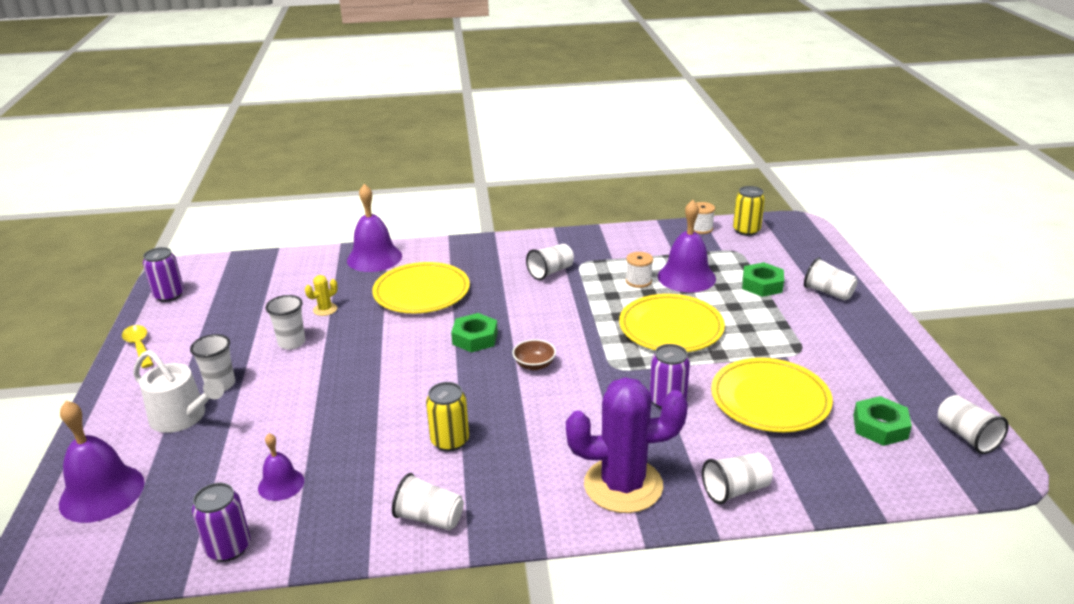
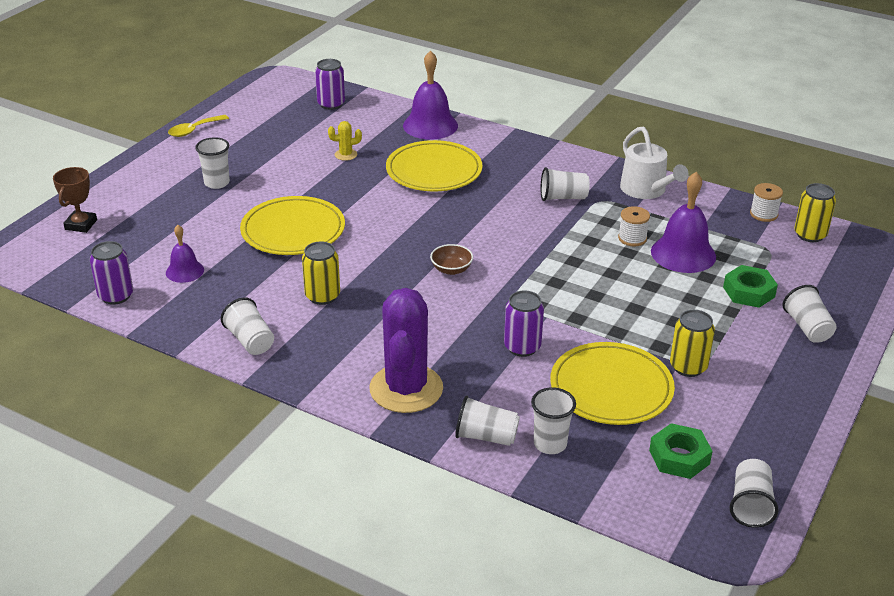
camera: 35 degrees right, 5 degrees up
purple bell [59,401,144,523] -> brown trophy [53,167,97,233]
yellow spoon [122,325,153,368] -> yellow spoon turned 135 degrees counterclockwise [168,115,229,137]
white watering can [133,350,224,433] -> white watering can moved to [620,126,689,199]
purple can [143,247,184,302] -> purple can moved to [315,59,345,110]
white cup [265,295,305,350] -> white cup moved to [531,387,576,454]
green nut [451,313,498,352] -> none
purple cactus [566,377,688,513] -> purple cactus turned 60 degrees clockwise [369,288,443,413]
yellow plate [619,294,725,352] -> yellow plate moved to [240,196,345,255]
none -> yellow can [670,310,715,377]

